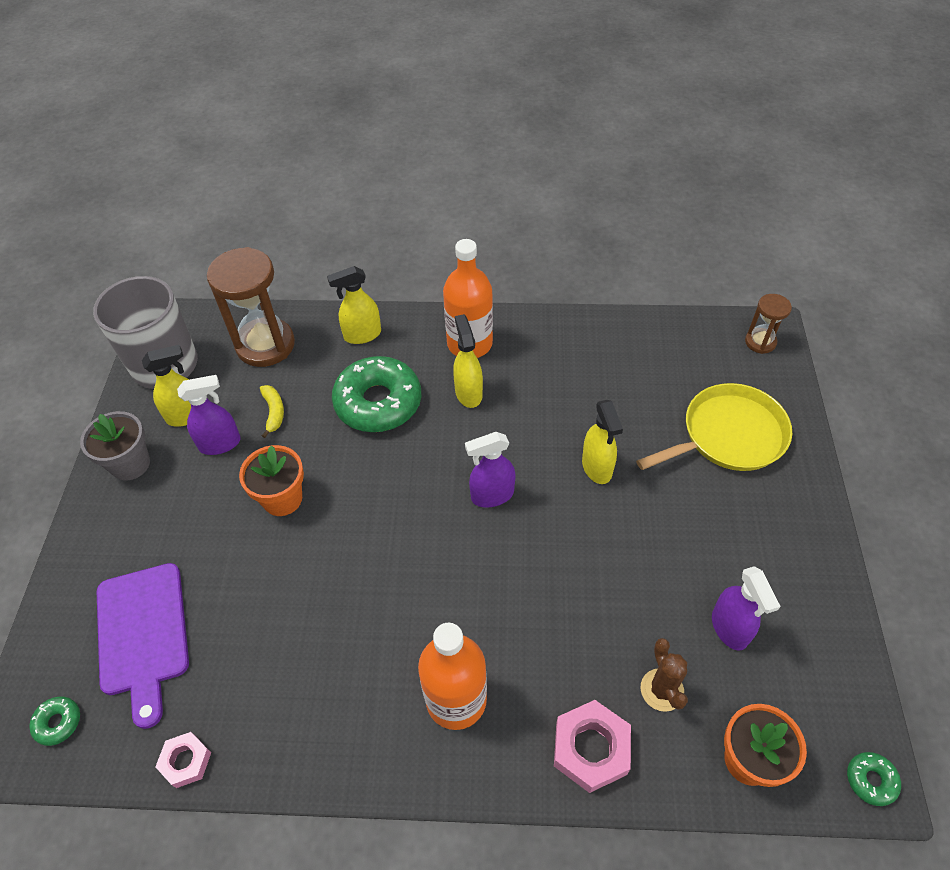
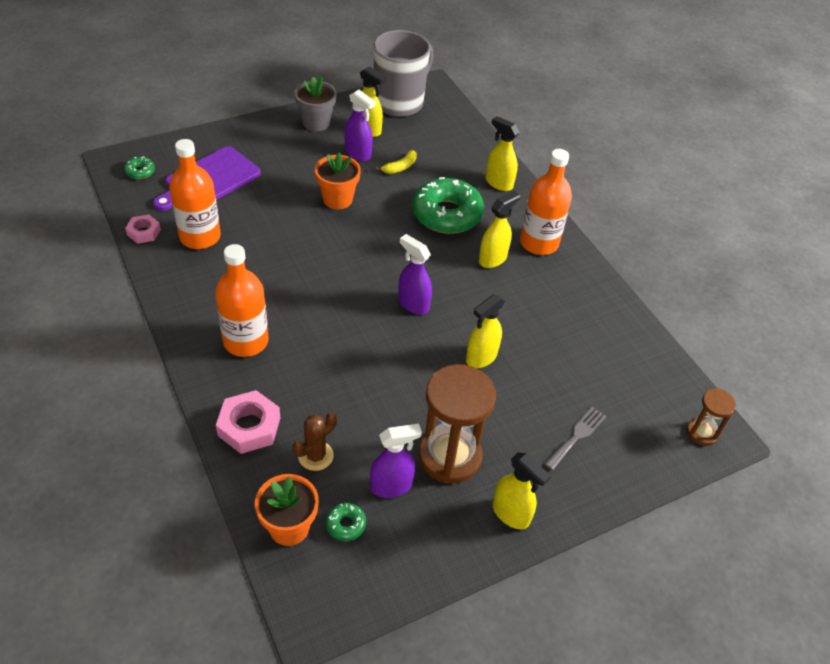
camera: 55 degrees right, 5 degrees down
brown hourglass [207,247,295,367] -> brown hourglass moved to [418,364,496,484]
yellow pan [636,383,792,471] -> grey fork [544,407,607,470]
purple spray bottle [712,566,781,651] -> purple spray bottle turned 150 degrees counterclockwise [370,424,422,498]
green donut [847,752,901,806] -> green donut moved to [326,503,366,541]
none -> orange bottle [169,139,221,249]
none -> yellow spray bottle [492,453,551,529]

